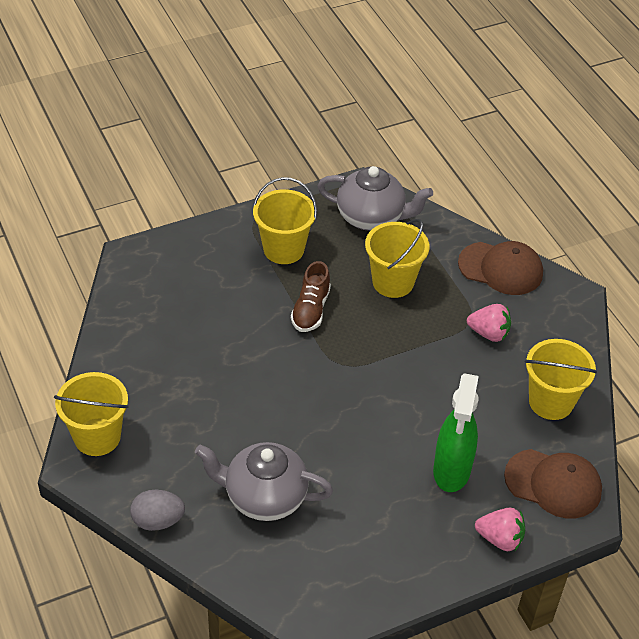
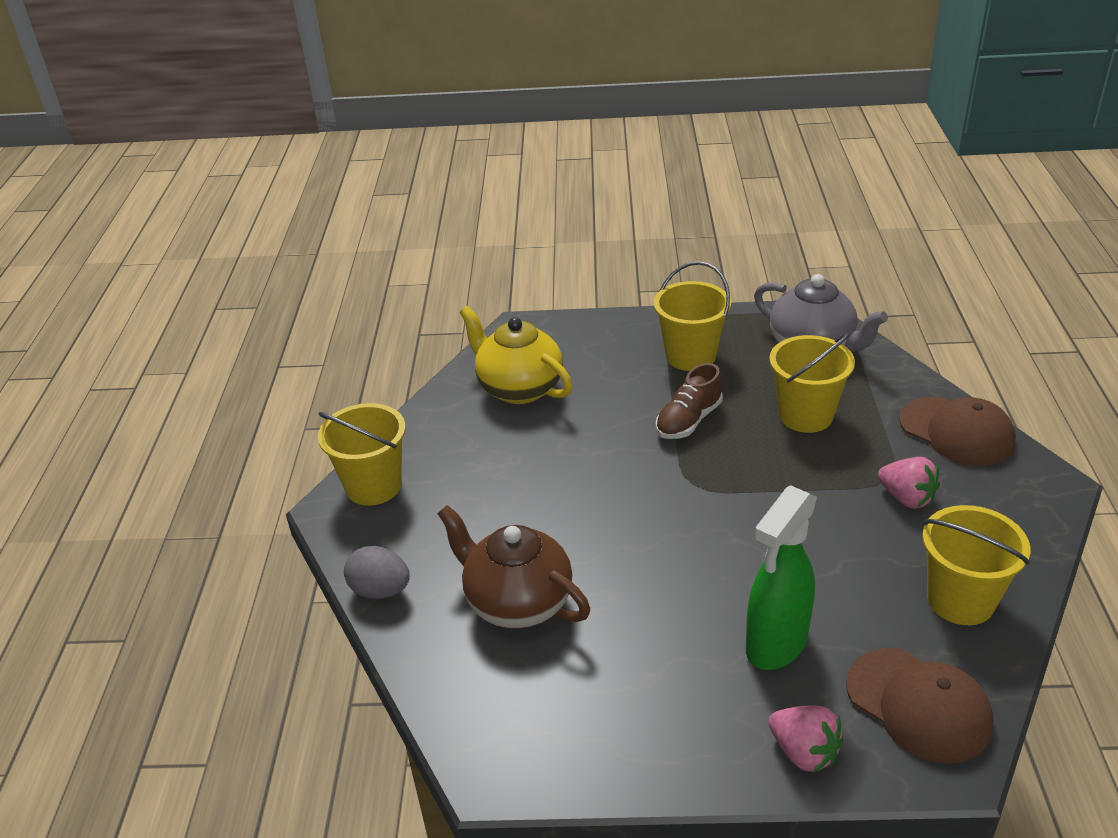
camera: 30 degrees right, 10 degrees down
grey teapot [195,442,333,521] -> brown teapot [437,505,590,629]
none -> yellow teapot [460,306,573,404]

